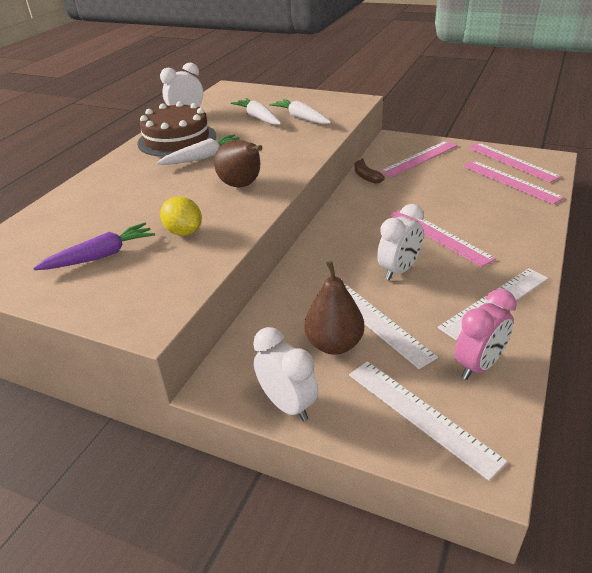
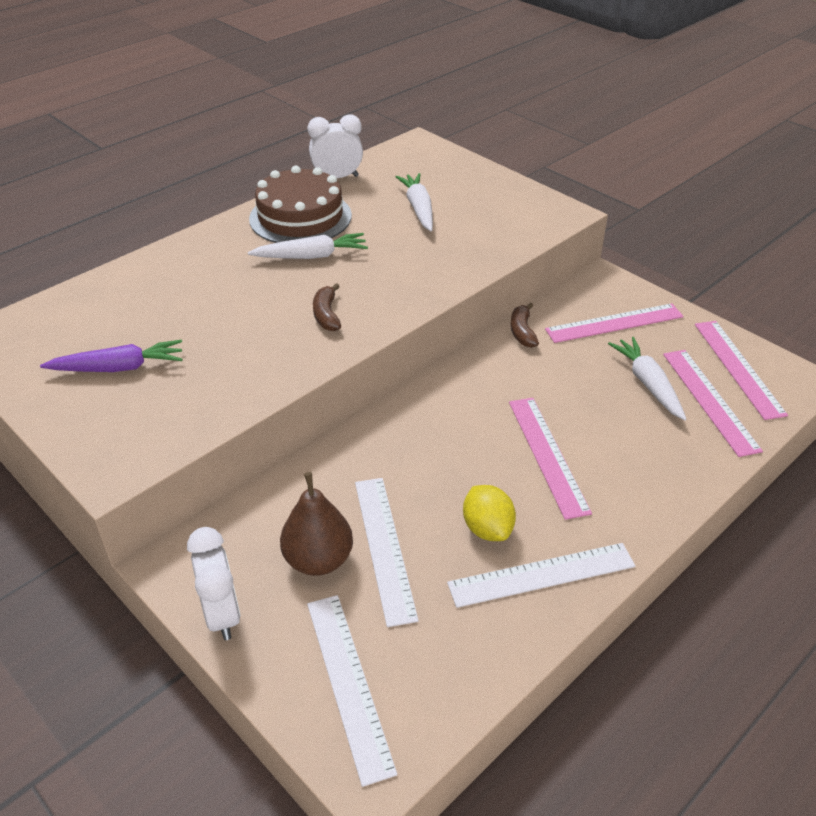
camera: 20 degrees right, 5 degrees up
yellow lemon [160,196,202,236] -> yellow lemon moved to [463,485,516,541]
brown pear [214,140,262,187] -> brown banana [313,283,341,331]
white carrot [270,99,331,124] -> white carrot moved to [608,337,686,421]
white clock [377,204,424,281] -> none
pink clock [454,289,517,380] -> none

